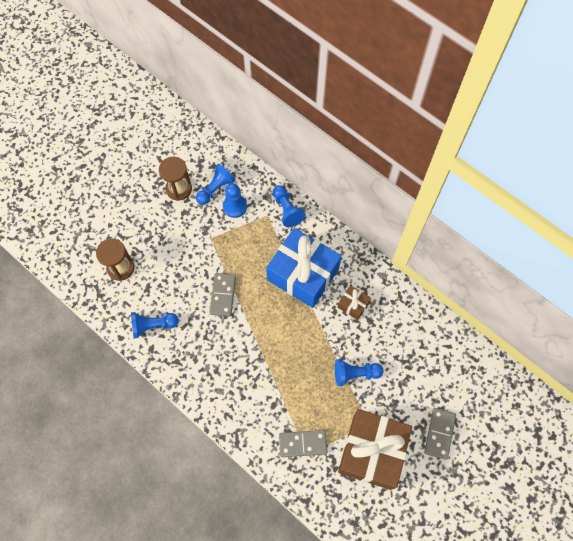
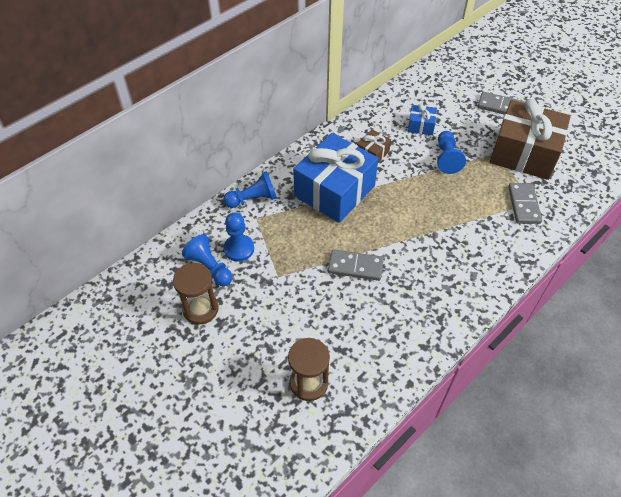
camera: 85 degrees left, 15 degrees down
blue pawn [131,312,179,338] -> none
none -> blue gift [408,104,437,135]

